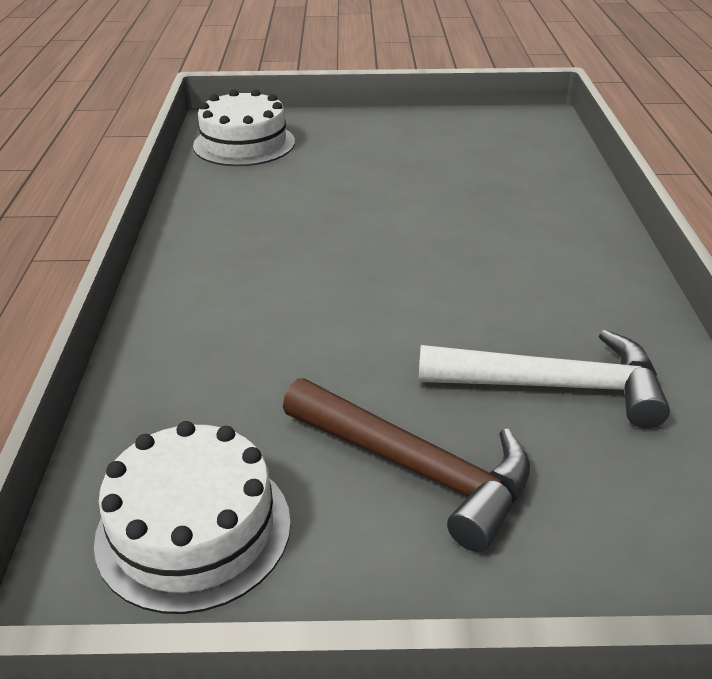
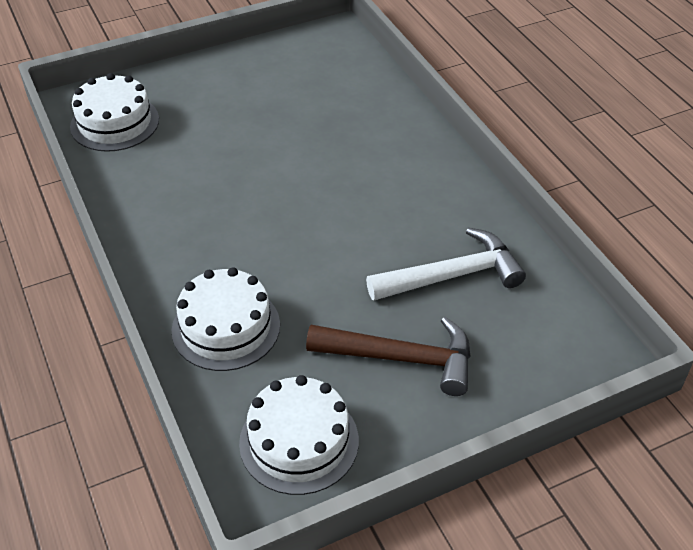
camera: 25 degrees left, 10 degrees up
none -> white cake [172,267,280,371]

